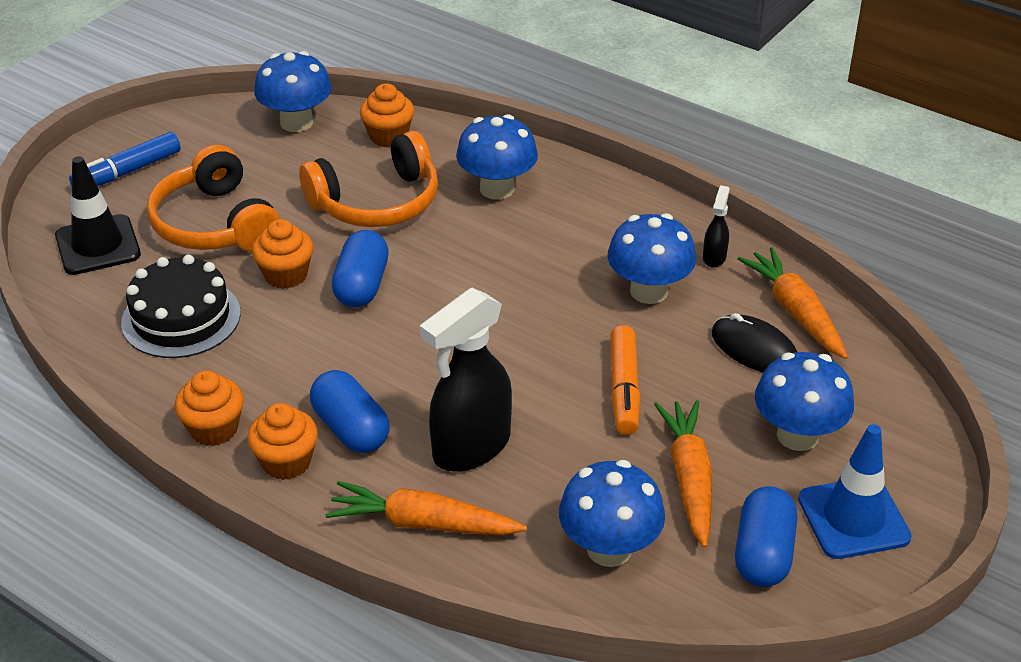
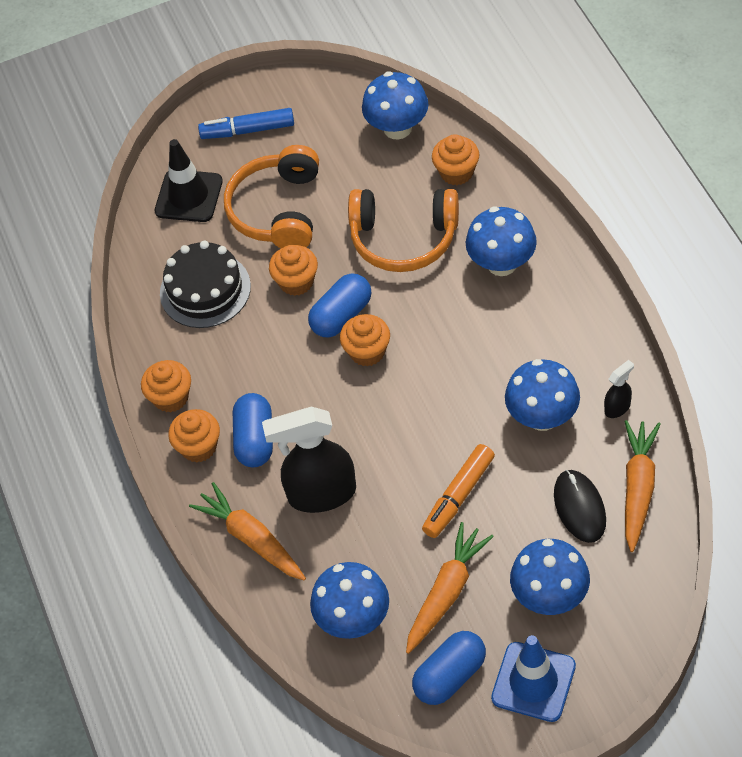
camera: 40 degrees right, 15 degrees up
none -> orange cupcake [340,314,390,366]

